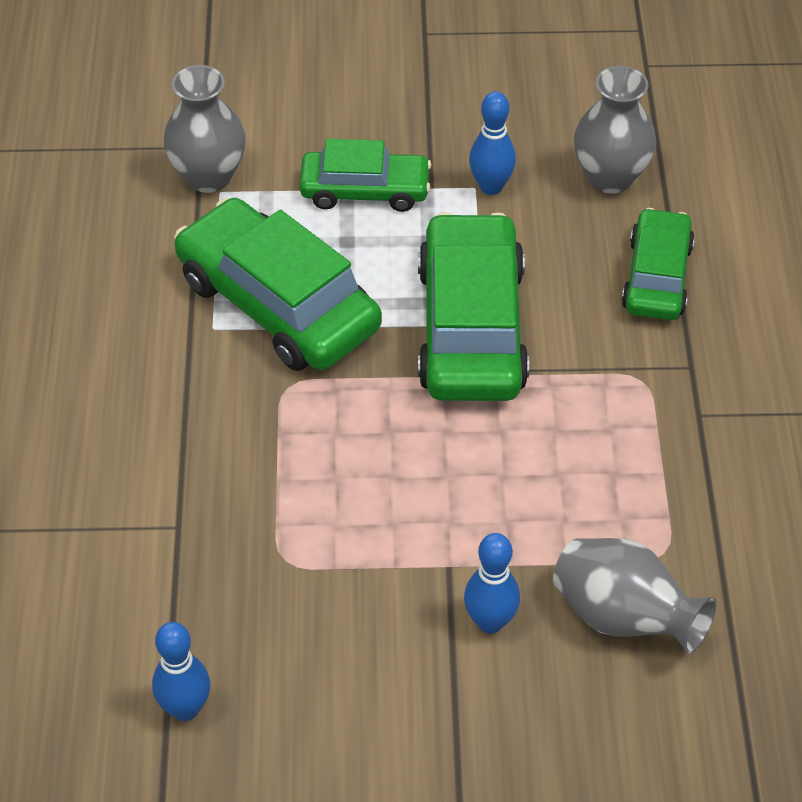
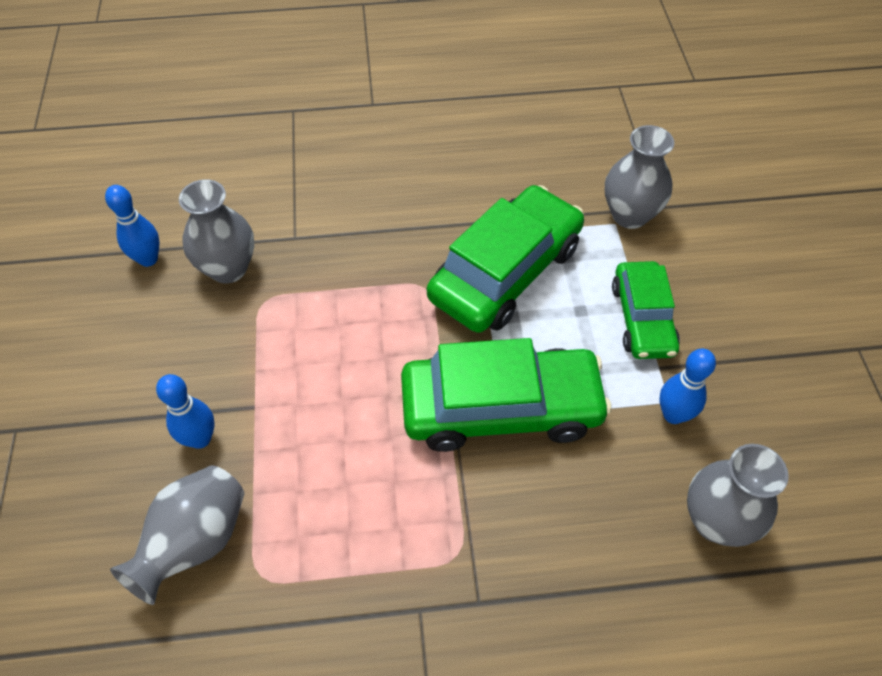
camera: 85 degrees right, 5 degrees up
green car [621,208,695,320] -> none
none -> grey vase [179,179,254,283]

